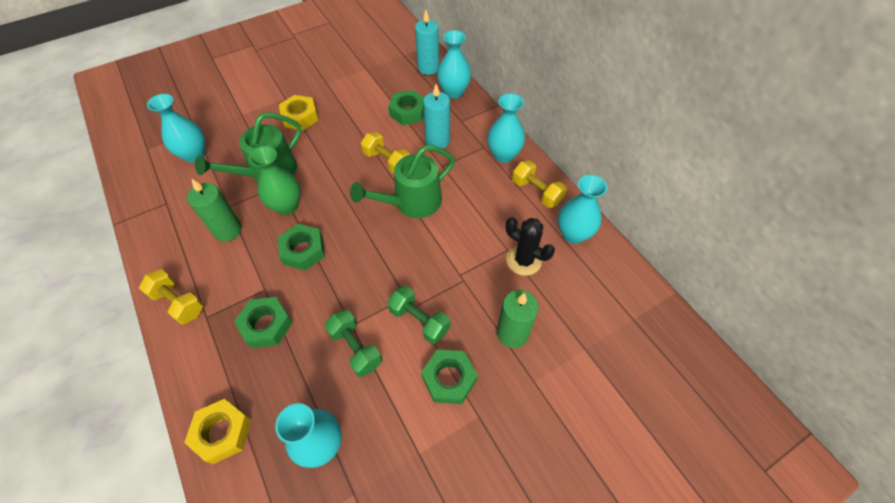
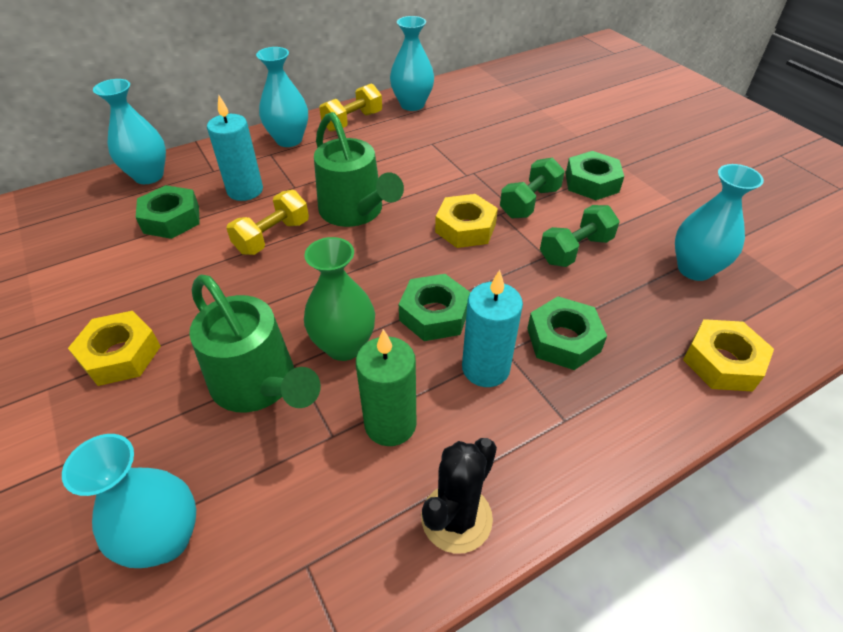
camera: 90 degrees left, 10 degrees down
yellow dumbbell [139,269,204,325] -> none
turquoise candle [415,10,439,75] -> turquoise candle moved to [462,270,523,387]
green candle [497,290,539,348] -> none
black cactus [506,217,555,276] -> black cactus moved to [421,438,497,554]
none -> yellow nut [435,194,498,248]

